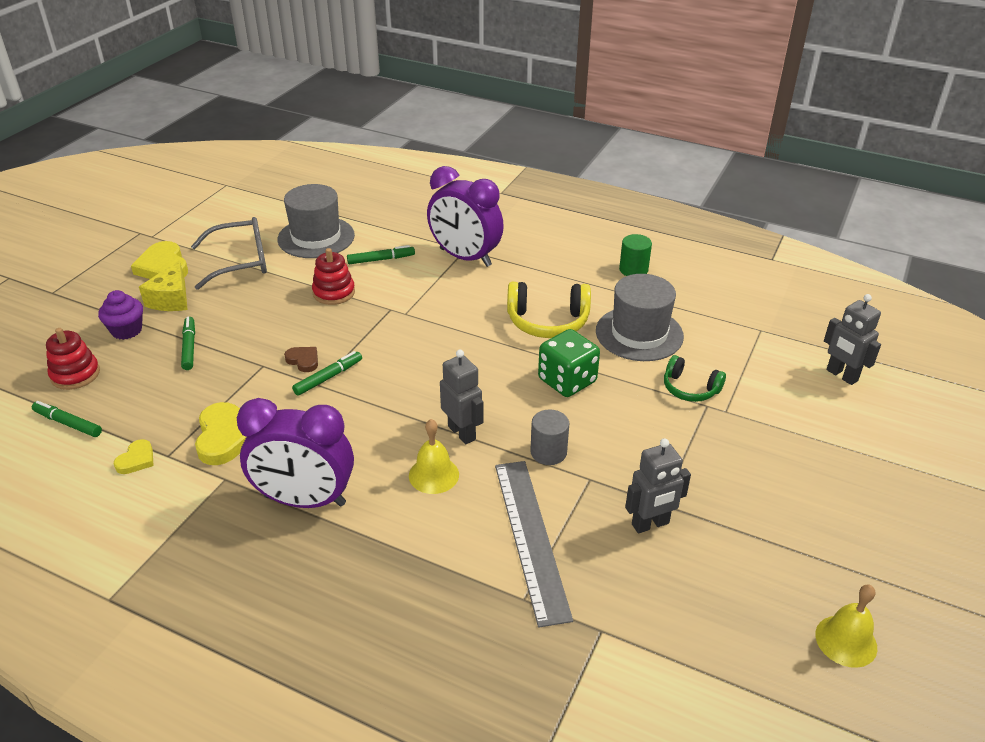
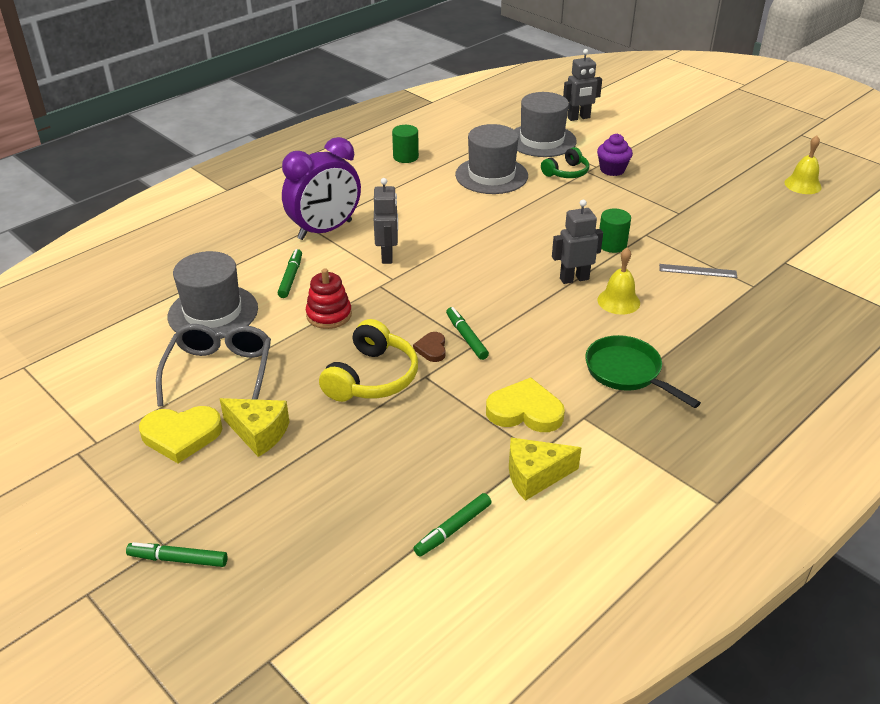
camera: 70 degrees left, 0 degrees up
red stacking toy [46,328,100,390] -> none
purple cupcake [98,290,143,340] -> purple cupcake moved to [597,134,633,176]
yellow heart [114,439,154,474] -> yellow cheese [509,438,581,501]
green marker [181,317,195,370] -> green marker moved to [126,542,228,567]
purple clock [237,398,354,508] -> green pan [585,335,701,408]
brown heart [284,347,318,372] -> brown heart turned 60 degrees counterclockwise [413,332,446,362]
grey ruler [495,461,573,627] -> grey ruler [659,264,737,278], size x0.49
yellow headphones [507,282,591,338] -> yellow headphones moved to [319,319,418,402]
grey cylinder [530,409,569,465] -> green cylinder [599,209,631,253]
green dice [538,329,600,397] -> none
grey robot [625,438,691,534] -> grey robot moved to [374,178,398,264]
none -> grey hat [514,92,577,157]

